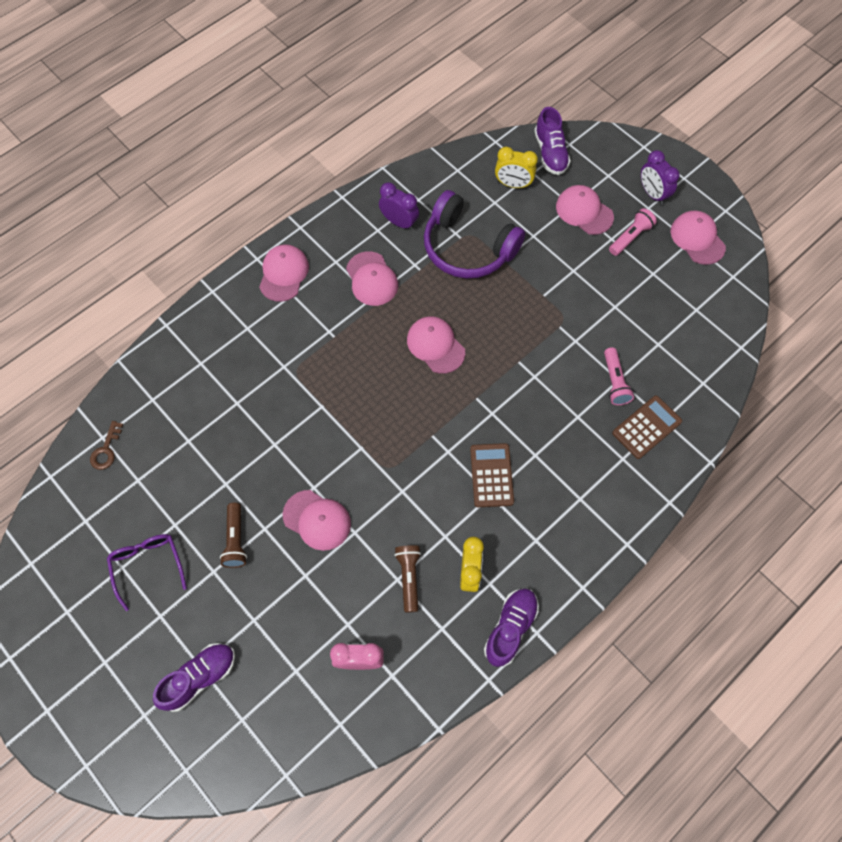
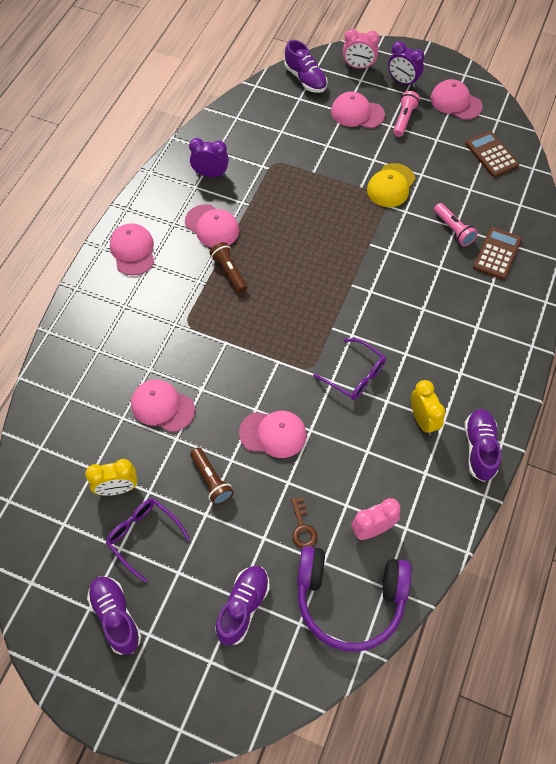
camera: 25 degrees left, 5 degrees down
brown key [90,421,123,470] -> brown key moved to [291,497,318,549]
brown flashlight [394,545,421,613] -> brown flashlight moved to [209,242,247,293]
pink cap [407,316,465,374] -> pink cap moved to [131,379,195,432]
purple headphones [424,190,525,279] -> purple headphones moved to [297,546,411,652]
brown calculator [470,443,514,507] -> brown calculator moved to [465,131,519,177]
yellow clock [495,147,538,188] -> yellow clock moved to [85,459,138,496]
none -> purple shoe [87,576,142,655]
none -> purple glasses [313,338,386,400]
none -> pink clock [343,29,379,69]
none -> yellow cap [367,163,416,207]

